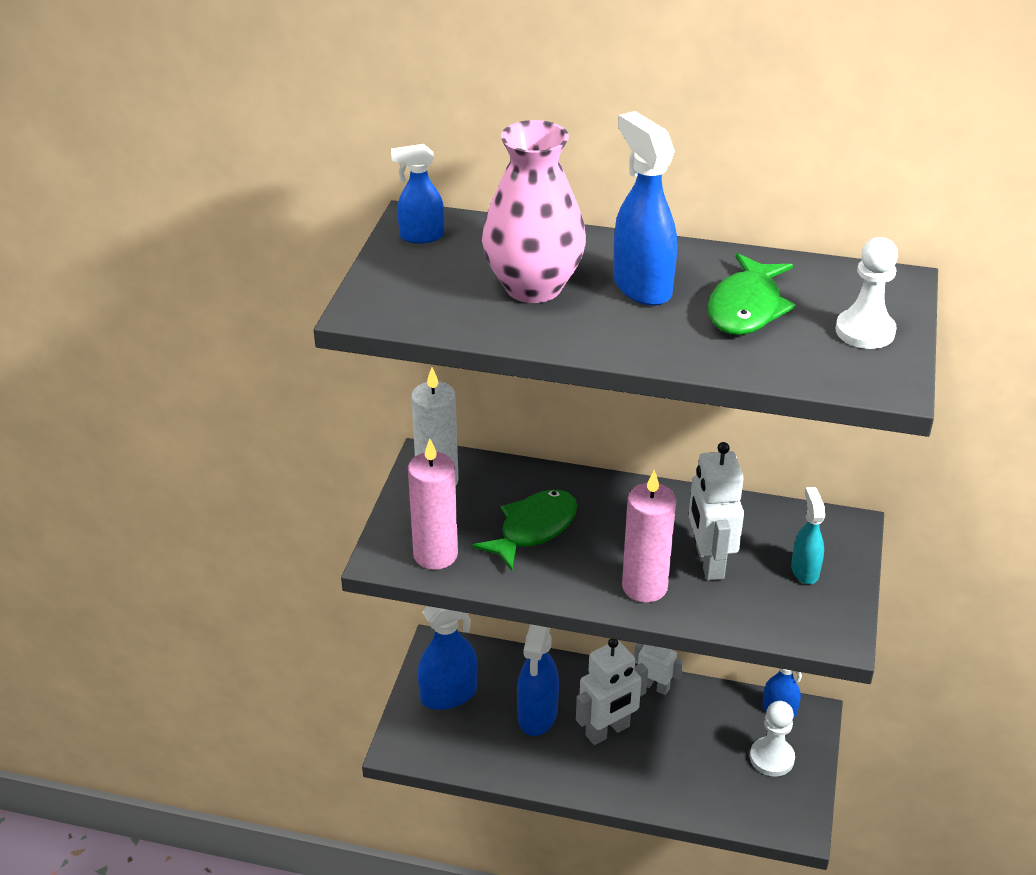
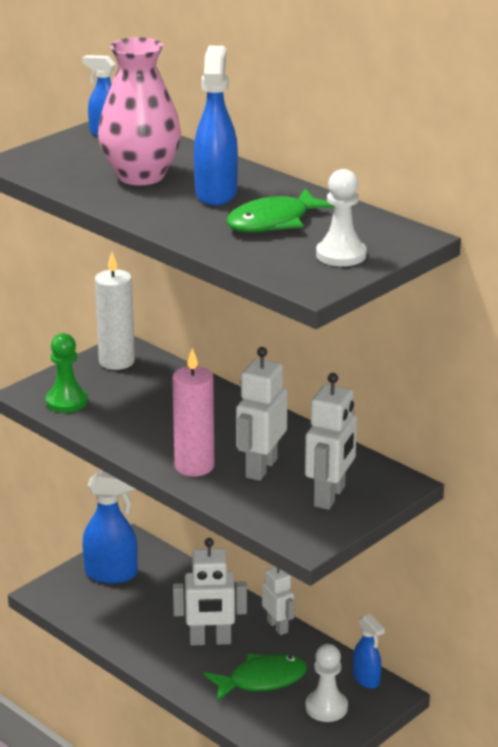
camera: 30 degrees right, 10 degrees down
pink candle [408,439,458,570] -> green pawn [46,333,88,413]
green fish [472,490,577,571] -> green fish moved to [204,654,307,702]
blue spray bottle [517,624,559,736] -> none
turquoise spray bottle [791,487,825,584] -> white robot [305,373,357,510]

